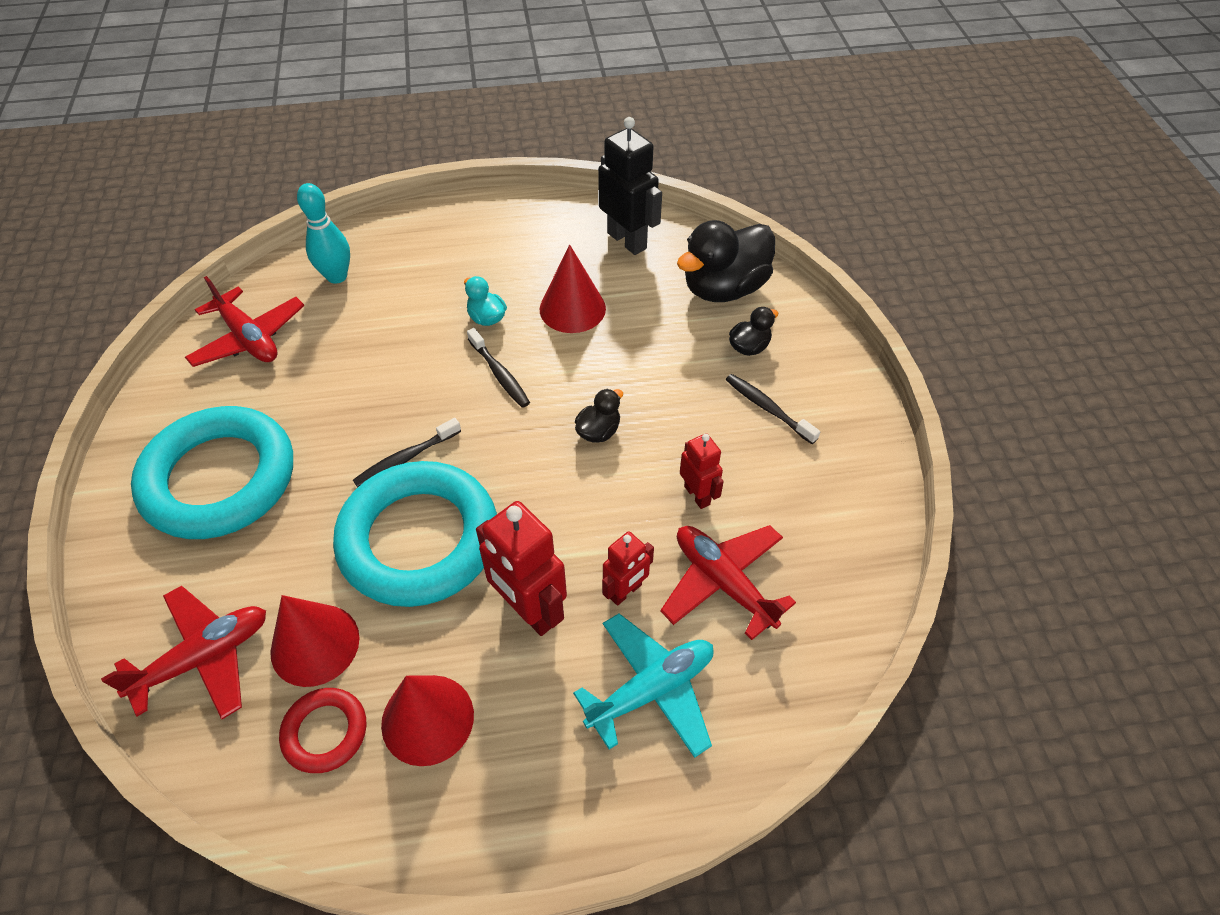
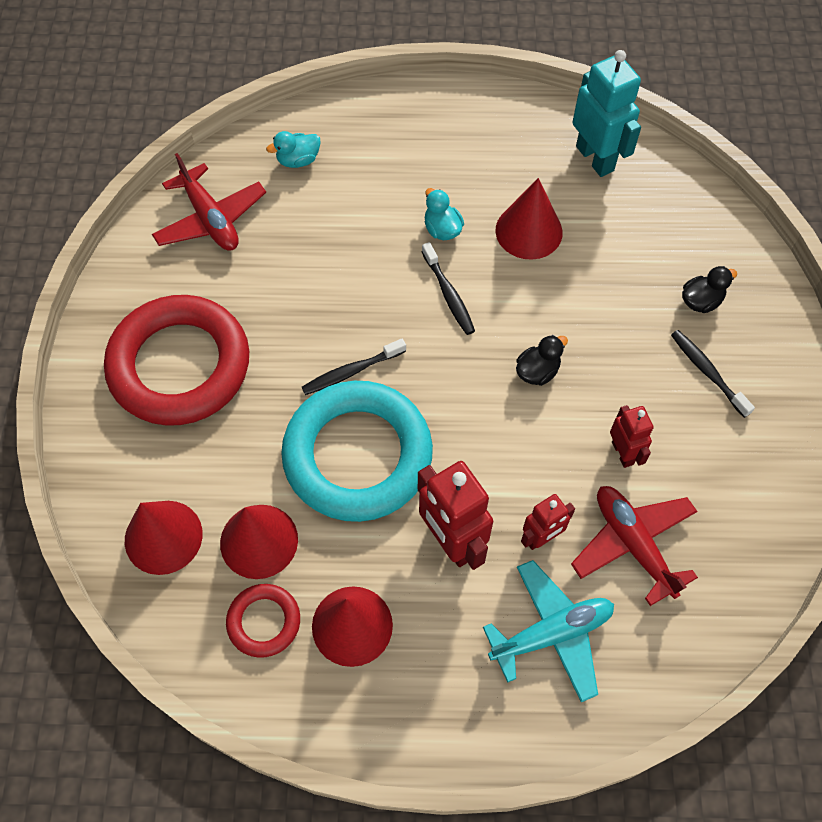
camera: 10 degrees right, 10 degrees up
red plane [101,586,266,719] -> red cone [125,501,203,575]
turquoise ring [131,406,293,539] -> red ring [104,295,249,426]
turquoise bowling pin [297,183,350,284] -> turquoise duck [266,131,321,168]
black robot [598,117,662,255] -> turquoise robot [572,50,641,177]
black duck [677,220,775,302] -> none

